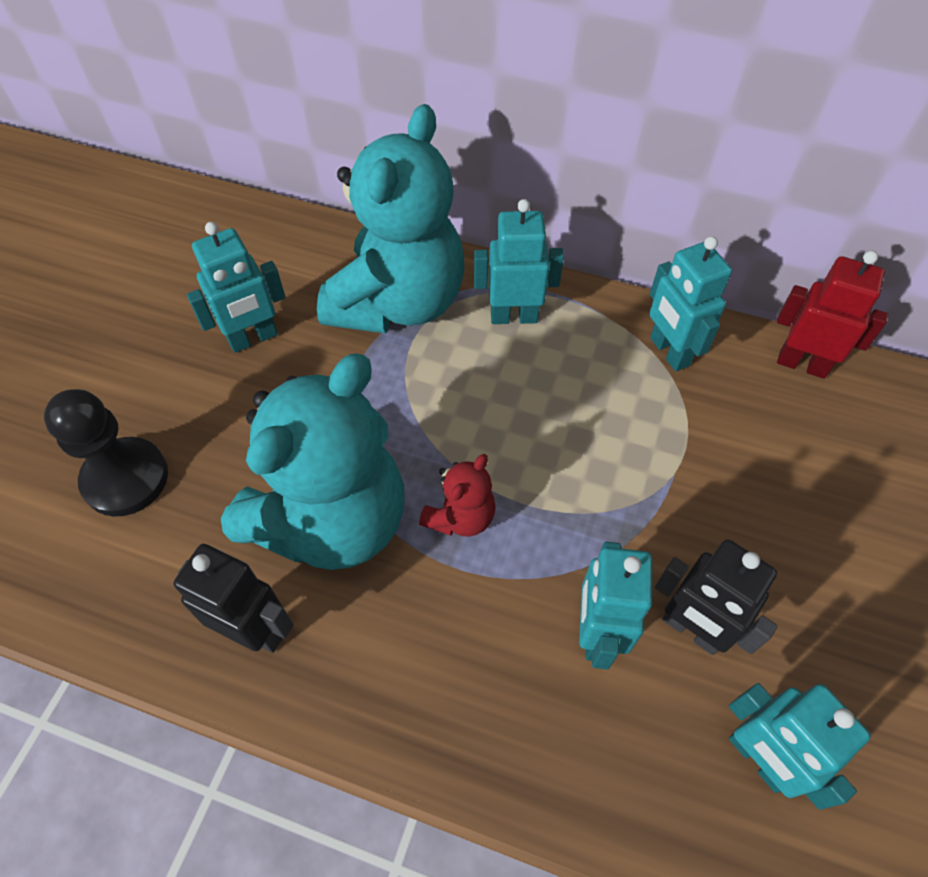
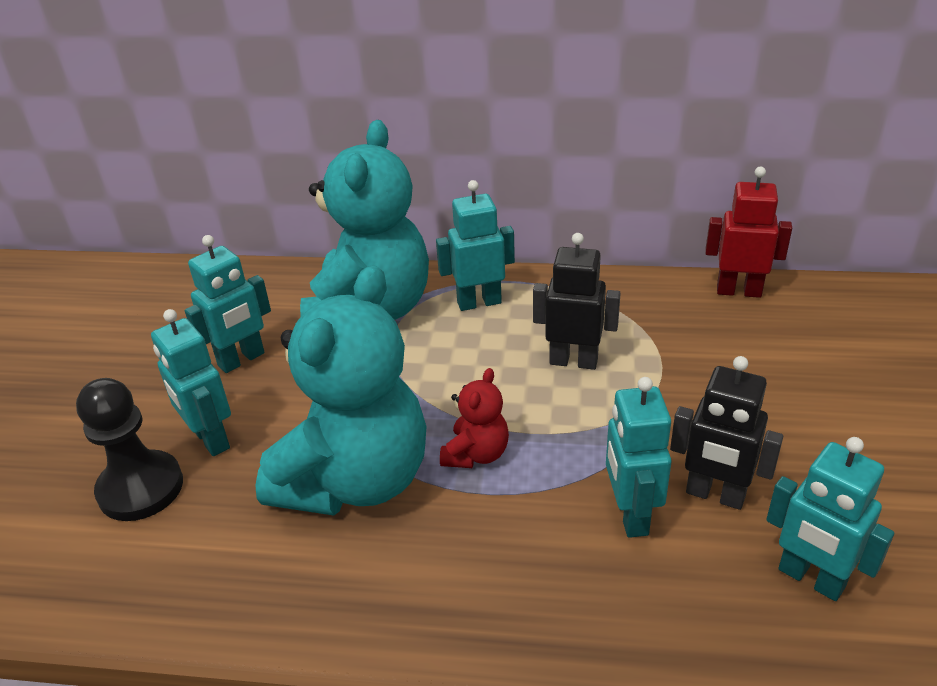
camera: 10 degrees left, 20 degrees down
black robot [174,544,294,653] -> black robot moved to [533,233,621,370]
turquoise robot [649,236,732,371] -> turquoise robot moved to [151,309,231,456]

